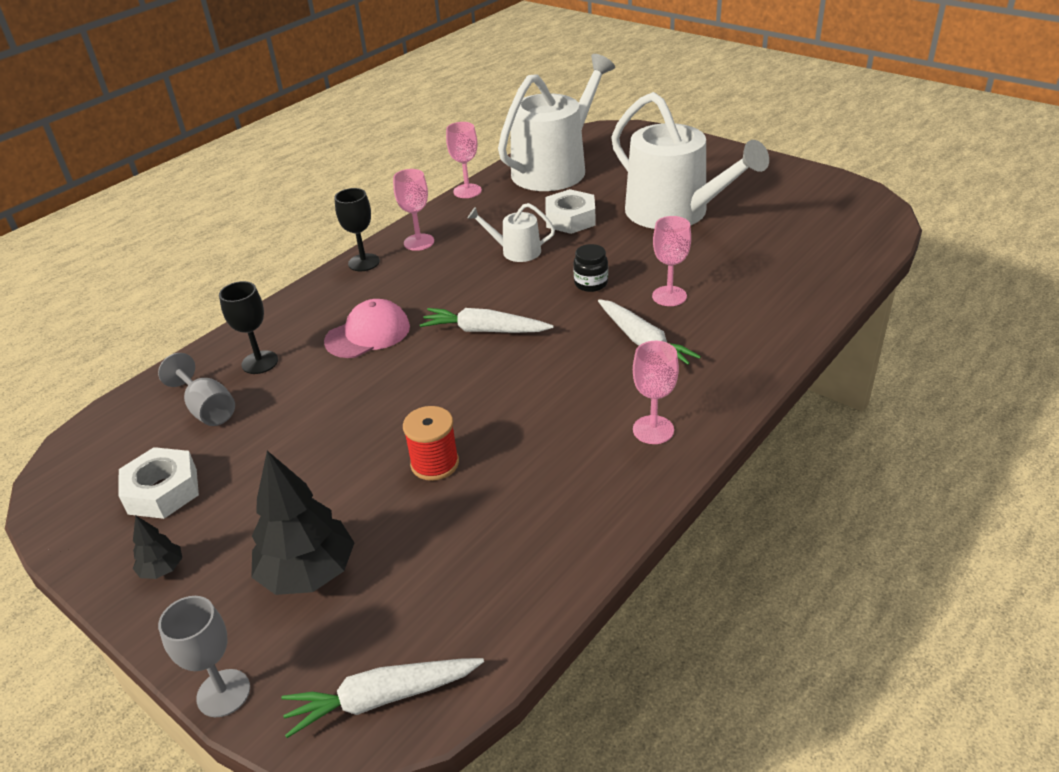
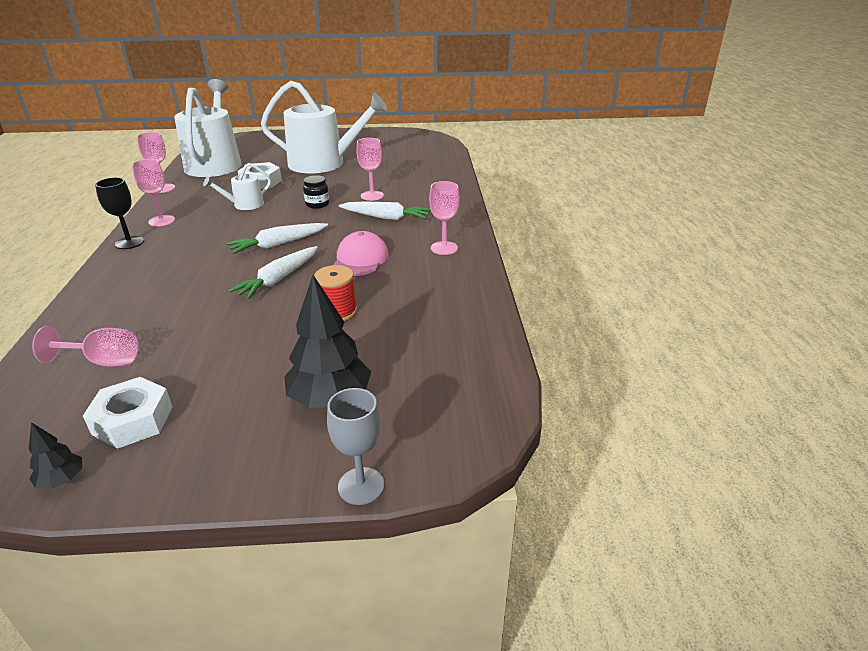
camera: 45 degrees left, 5 degrees down
black tree [133,516,182,579] -> black tree moved to [29,422,82,489]
grey goblet [158,353,235,426] -> pink goblet [32,326,139,366]
black goblet [219,281,278,374] -> none
white carrot [281,658,484,738] -> white carrot moved to [229,246,318,299]
pink cap [324,299,410,358] -> pink cap moved to [333,231,389,278]

